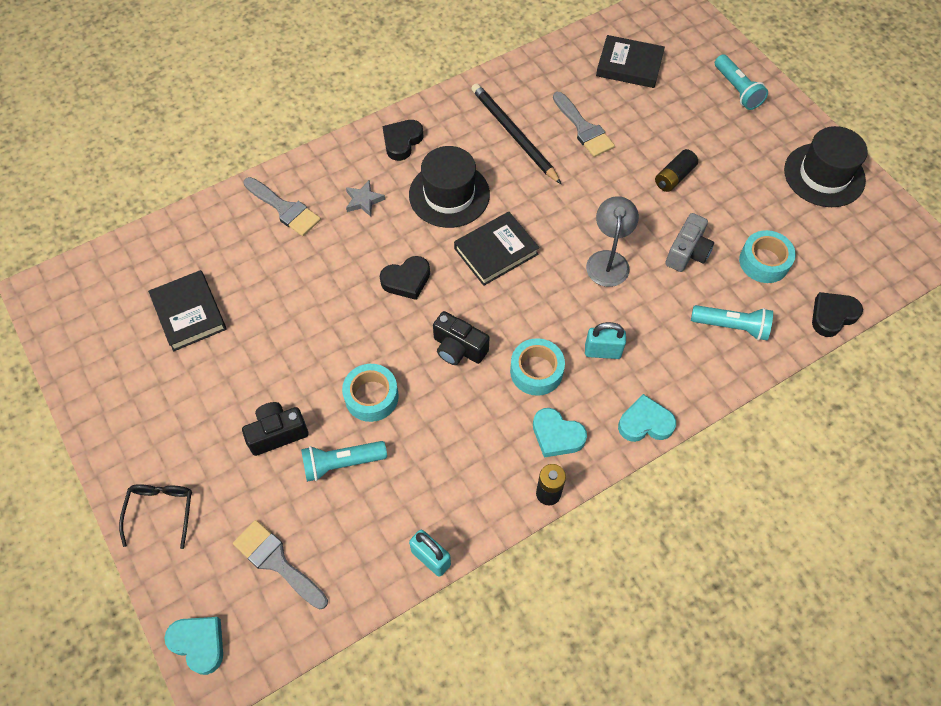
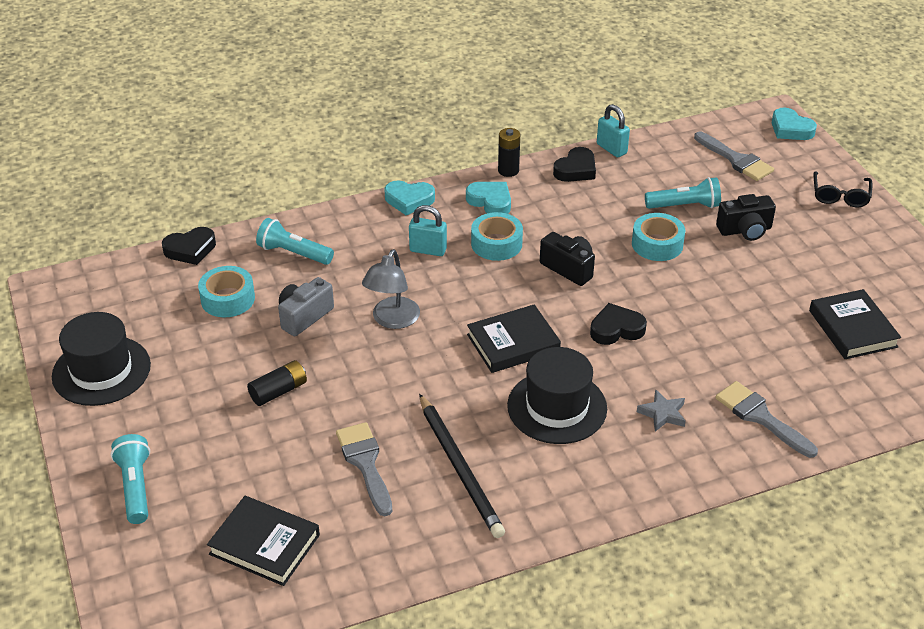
camera: 170 degrees left, 20 degrees down
black heart [383,120,423,161] -> black heart moved to [553,147,596,182]

